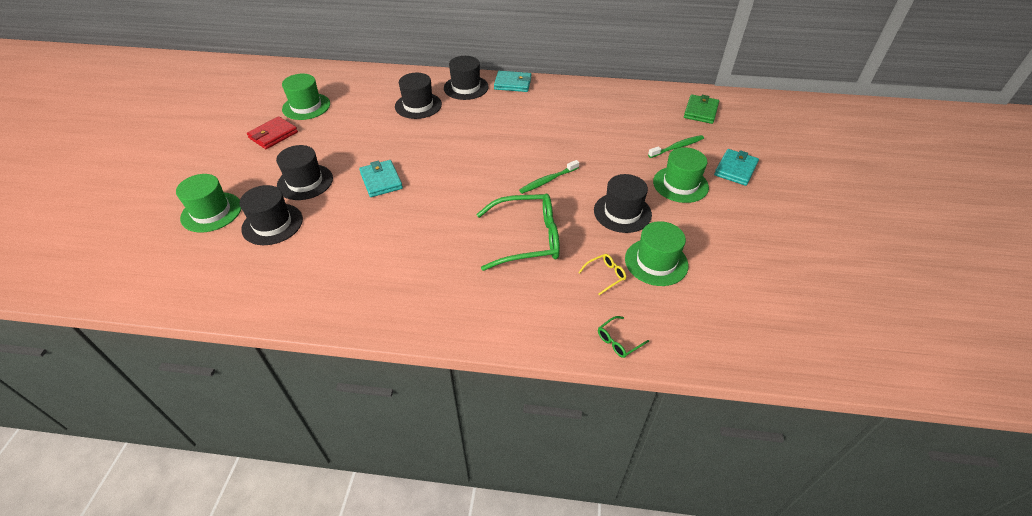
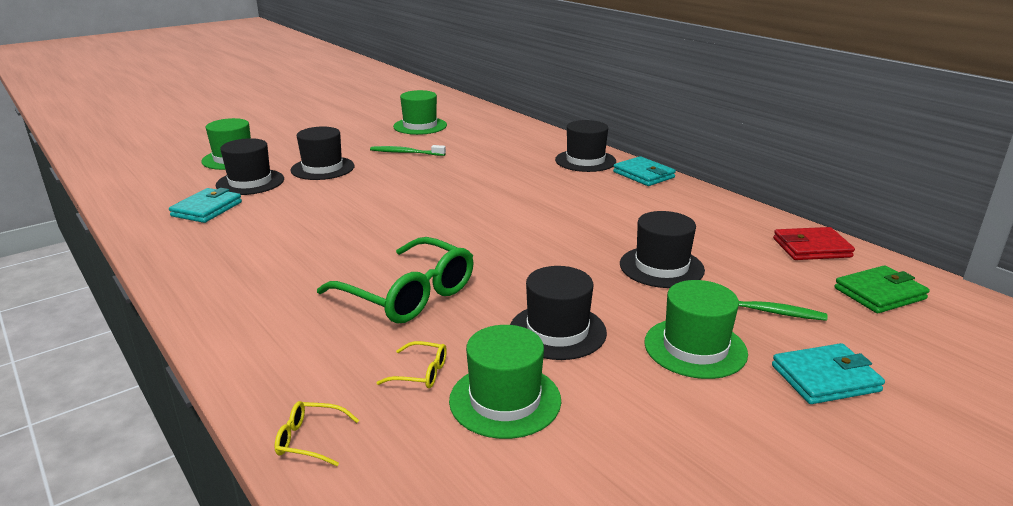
camera: 45 degrees right, 20 degrees down
red wallet [247,116,298,149] -> red wallet moved to [773,227,855,260]
turquoise wallet [359,160,403,197] -> turquoise wallet moved to [169,188,242,223]
black hat [395,73,442,119] -> black hat moved to [620,211,705,288]
green toothbrush [519,160,579,194] -> green toothbrush moved to [370,145,446,156]
green glasses [598,316,649,358] -> yellow glasses [274,401,359,466]

